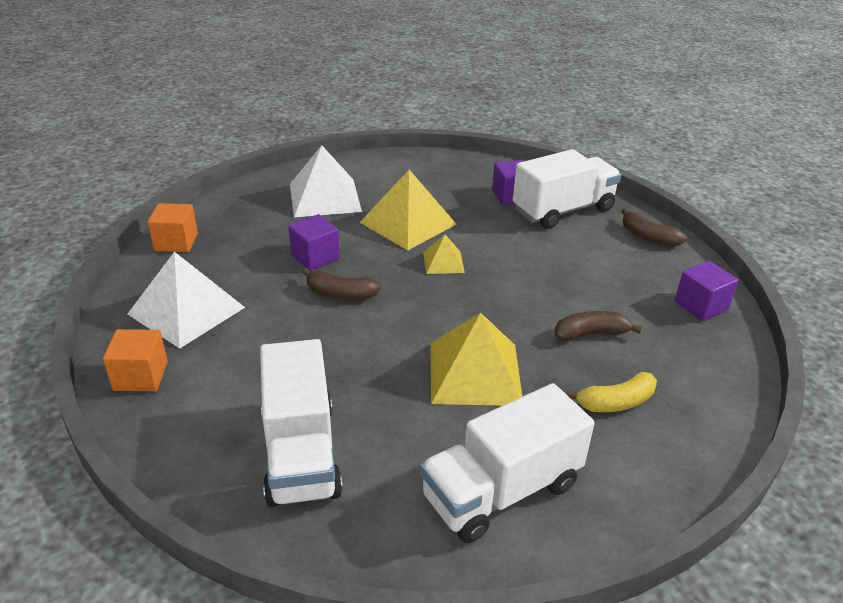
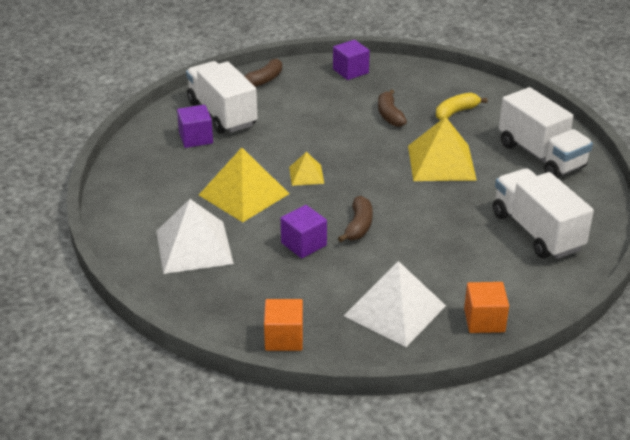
camera: 90 degrees left, 0 degrees up
white truck [260,339,343,507] -> white truck turned 105 degrees counterclockwise [493,168,594,259]
yellow banana [566,372,657,412] -> yellow banana turned 105 degrees counterclockwise [436,93,488,121]

